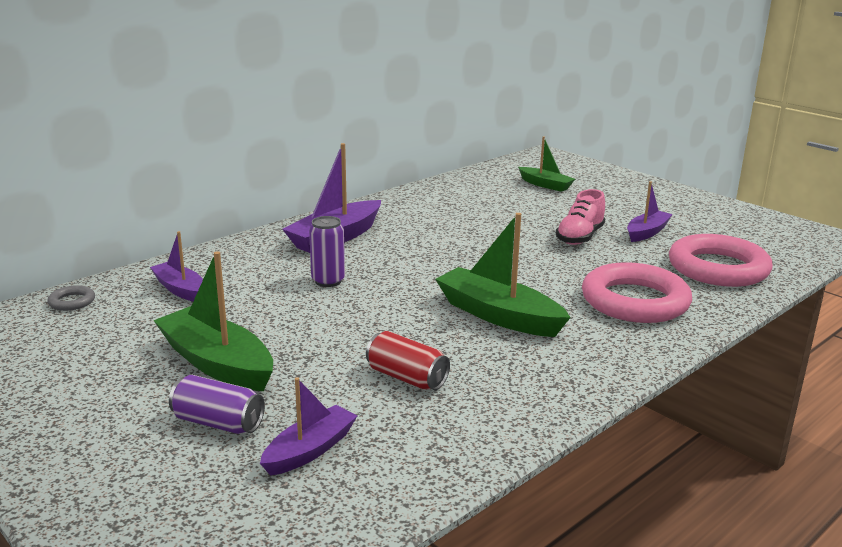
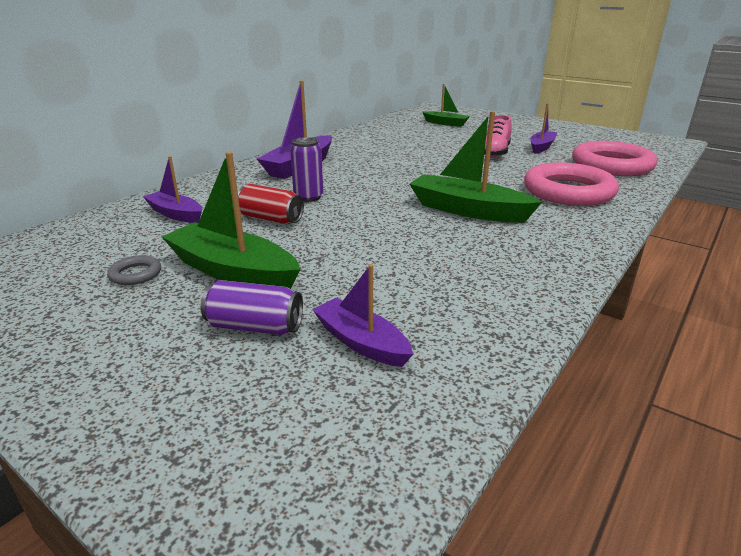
camera: 10 degrees left, 5 degrees up
grey ring [47,285,95,311] -> grey ring moved to [107,255,161,285]
purple boat [260,377,358,476] -> purple boat turned 75 degrees counterclockwise [312,264,413,367]
red can [366,331,450,390] -> red can moved to [238,184,304,224]

